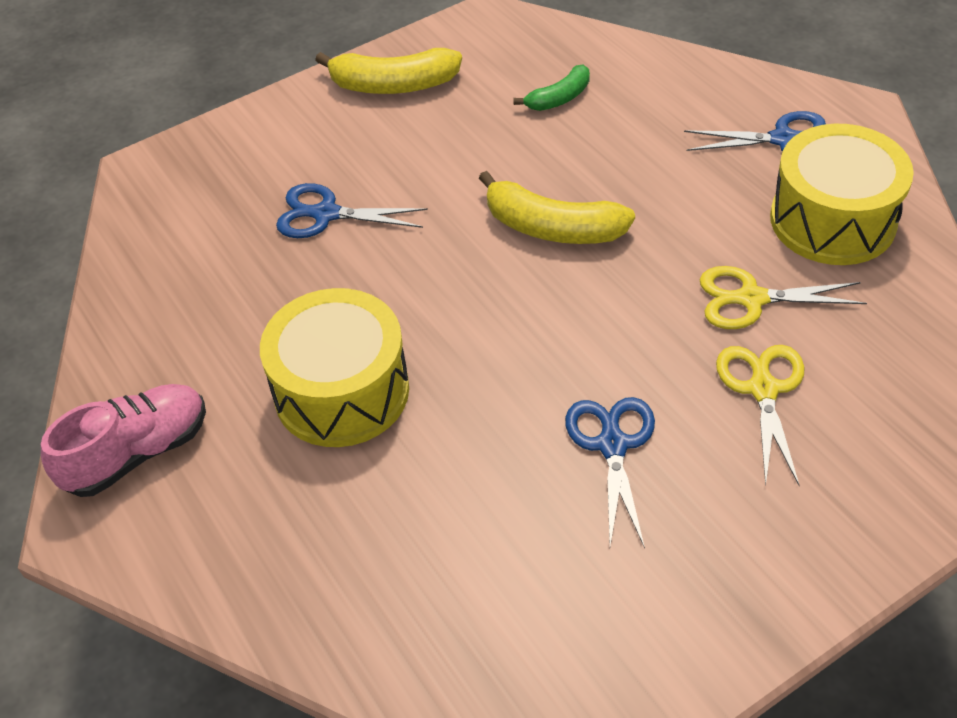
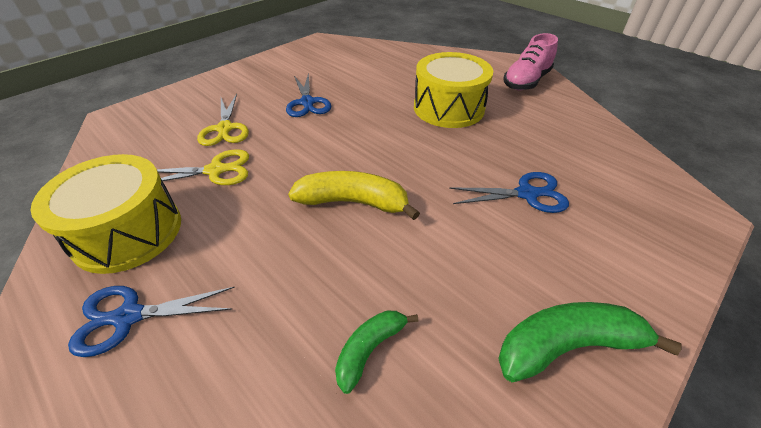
camera: 165 degrees right, 5 degrees down
yellow banana [315,48,462,94] -> green banana [498,302,681,382]

